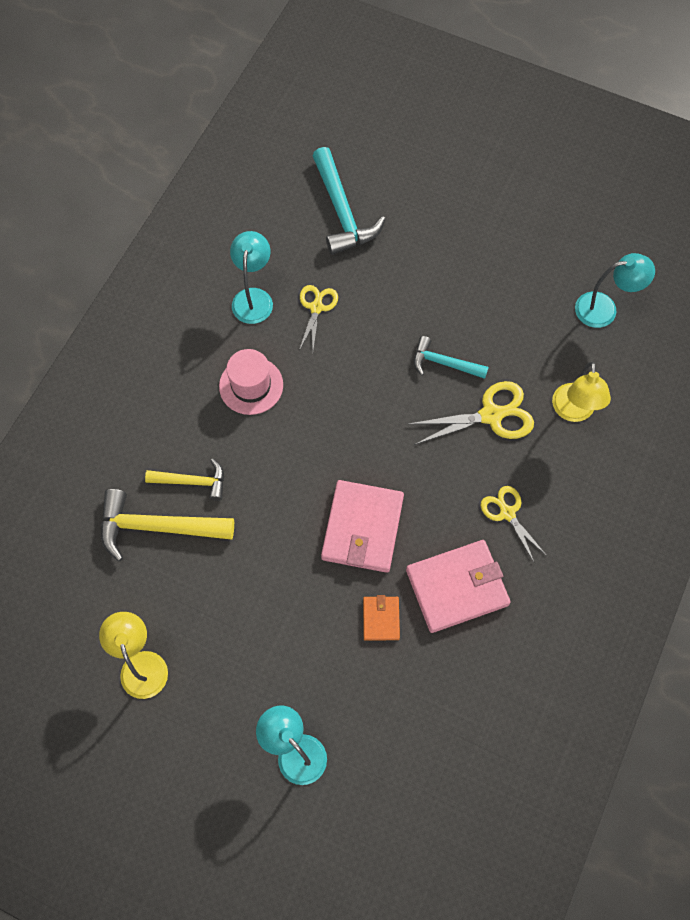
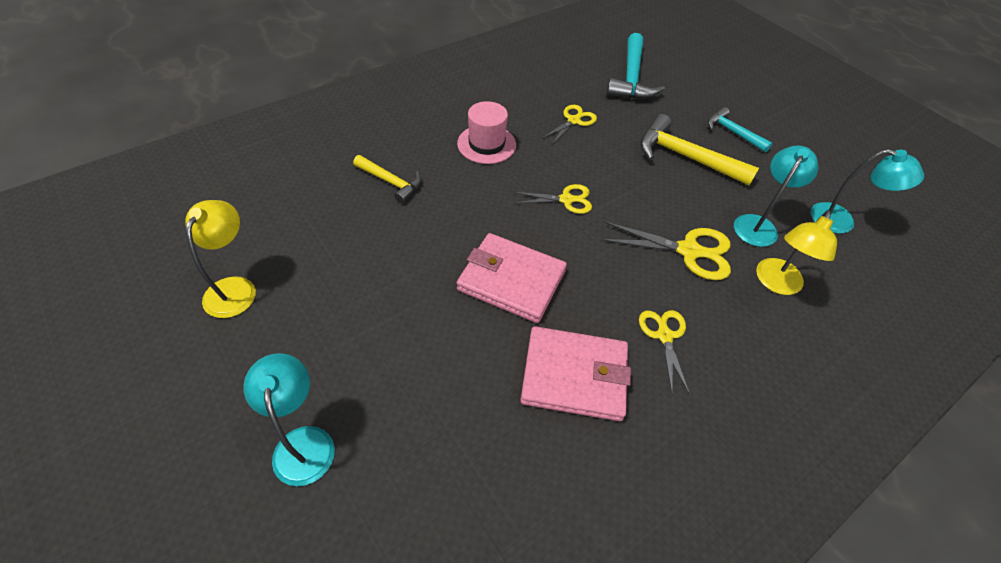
camera: 25 degrees right, 15 degrees down
yellow hammer [101,489,234,561] -> yellow hammer moved to [640,114,759,185]
turquoise lamp [230,231,273,324] -> turquoise lamp moved to [734,145,818,247]
pink wallet [321,480,404,573] -> pink wallet turned 75 degrees clockwise [457,233,567,323]
orange wallet [363,595,400,641] -> none
turquoise hammer [414,336,489,379] -> turquoise hammer moved to [708,107,773,152]
none -> yellow scissors [513,184,592,214]

